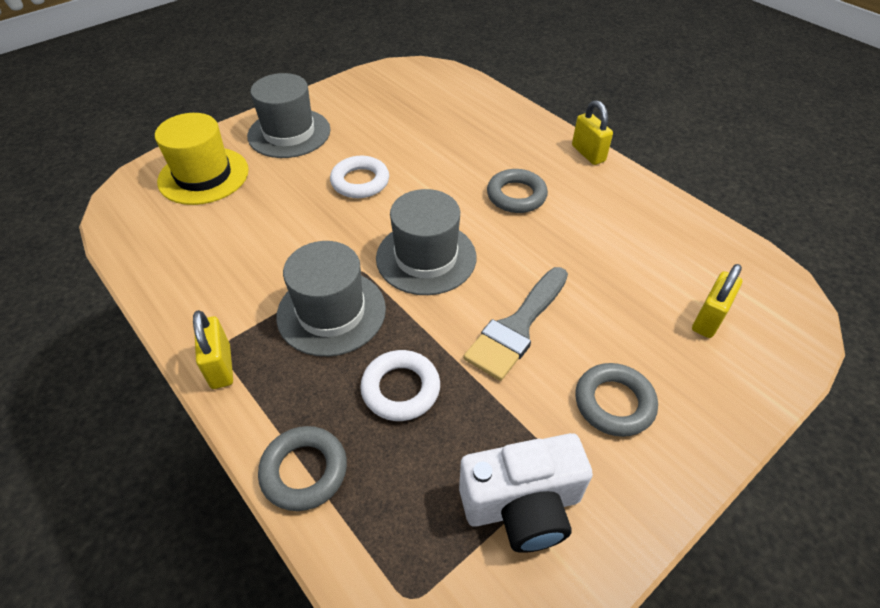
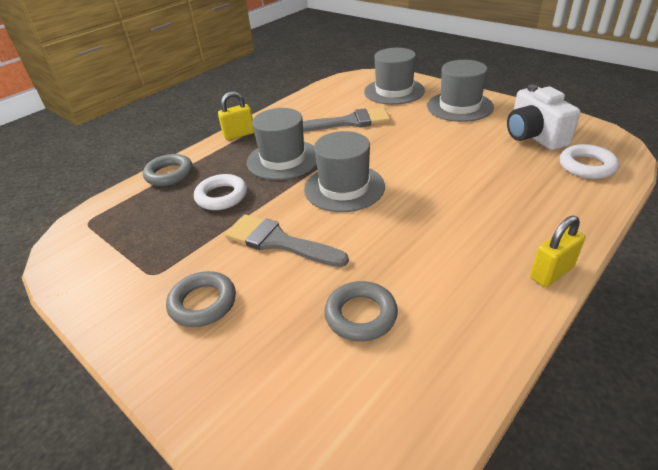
camera: 85 degrees right, 10 degrees down
yellow hat [155,113,249,205] -> grey hat [364,48,425,105]
white ring [330,156,389,198] -> white ring moved to [560,144,619,179]
white camera [459,433,593,553] -> white camera moved to [507,85,580,150]
grey ring [487,169,548,213] -> grey ring moved to [324,281,398,342]
yellow padlock [692,264,742,338] -> none
none -> grey brush [303,108,390,132]

